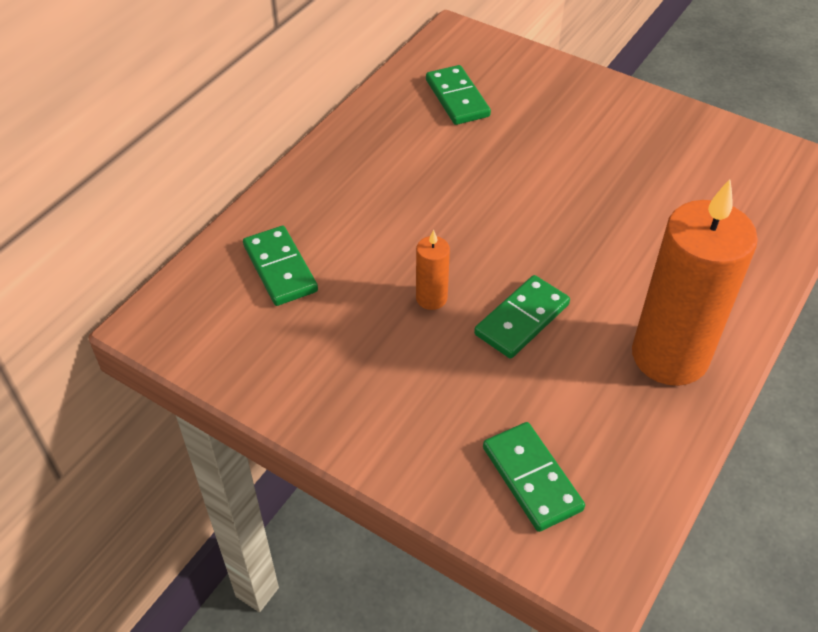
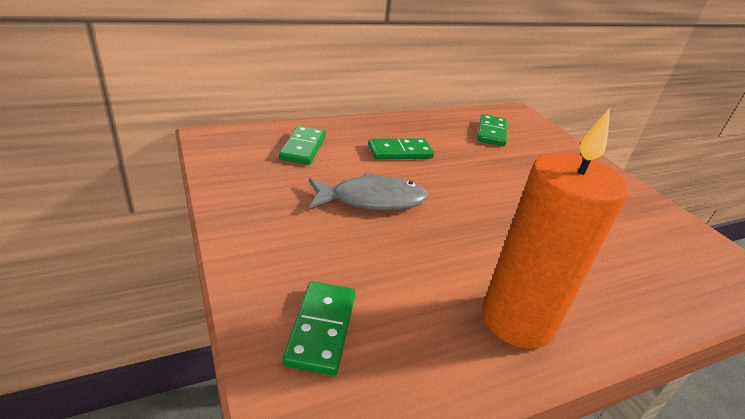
camera: 30 degrees right, 15 degrees down
orange candle [416,230,450,310] -> grey fish [309,173,428,210]
green domino [474,275,570,359] -> green domino moved to [368,138,434,160]

